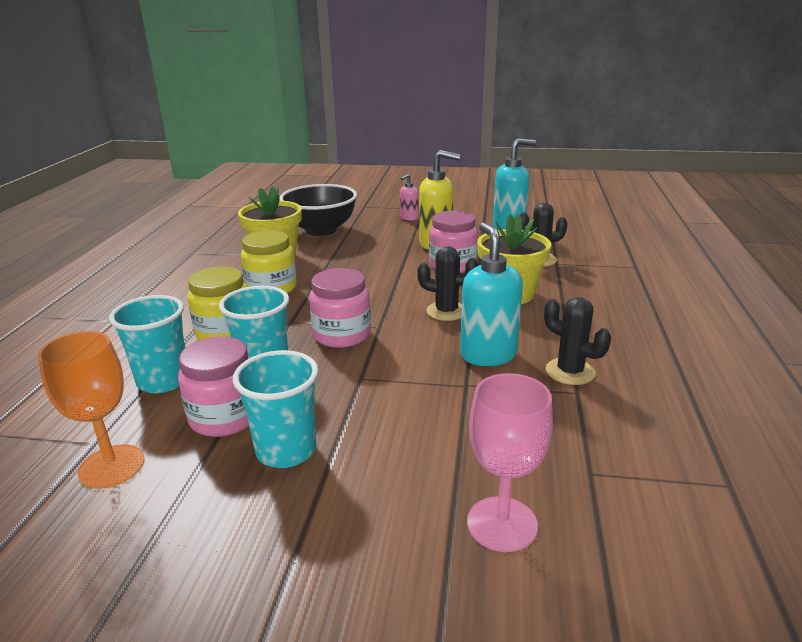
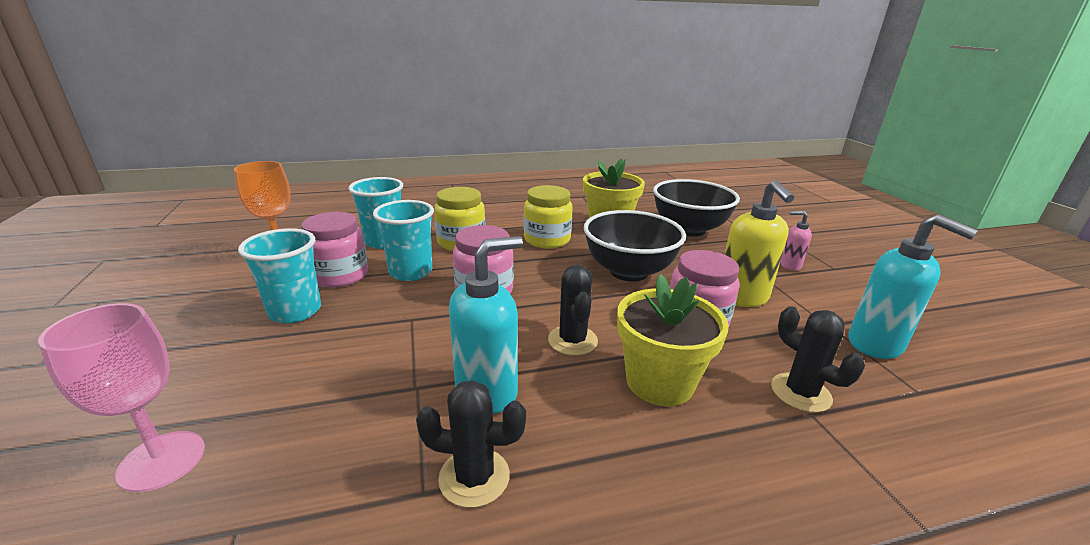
camera: 65 degrees right, 0 degrees up
black cactus [544,297,611,385] -> black cactus turned 75 degrees clockwise [416,380,526,508]
none -> black bowl [584,210,686,282]

